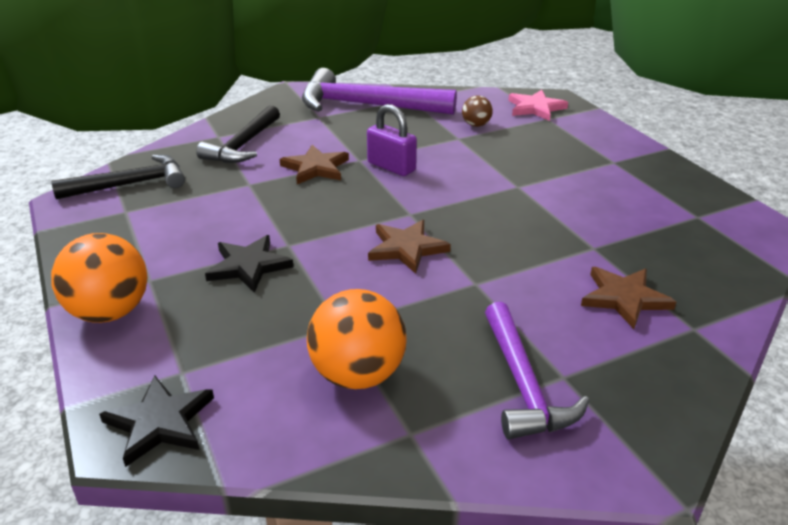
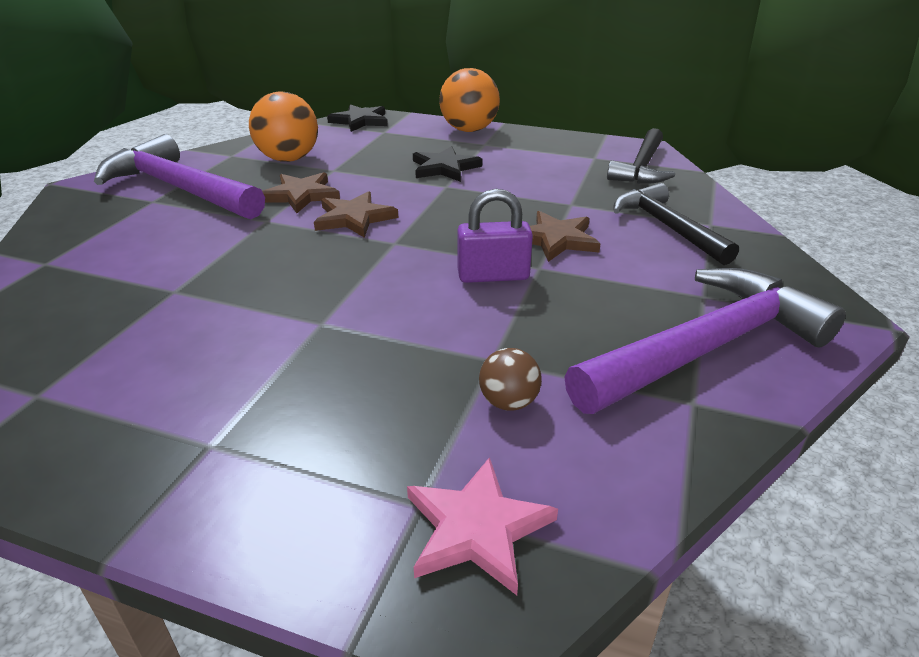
camera: 135 degrees right, 0 degrees up
purple hammer [485,302,589,439] -> purple hammer [94,134,265,219], size x1.54
brown star [581,267,676,329] -> brown star moved to [262,172,340,213]

